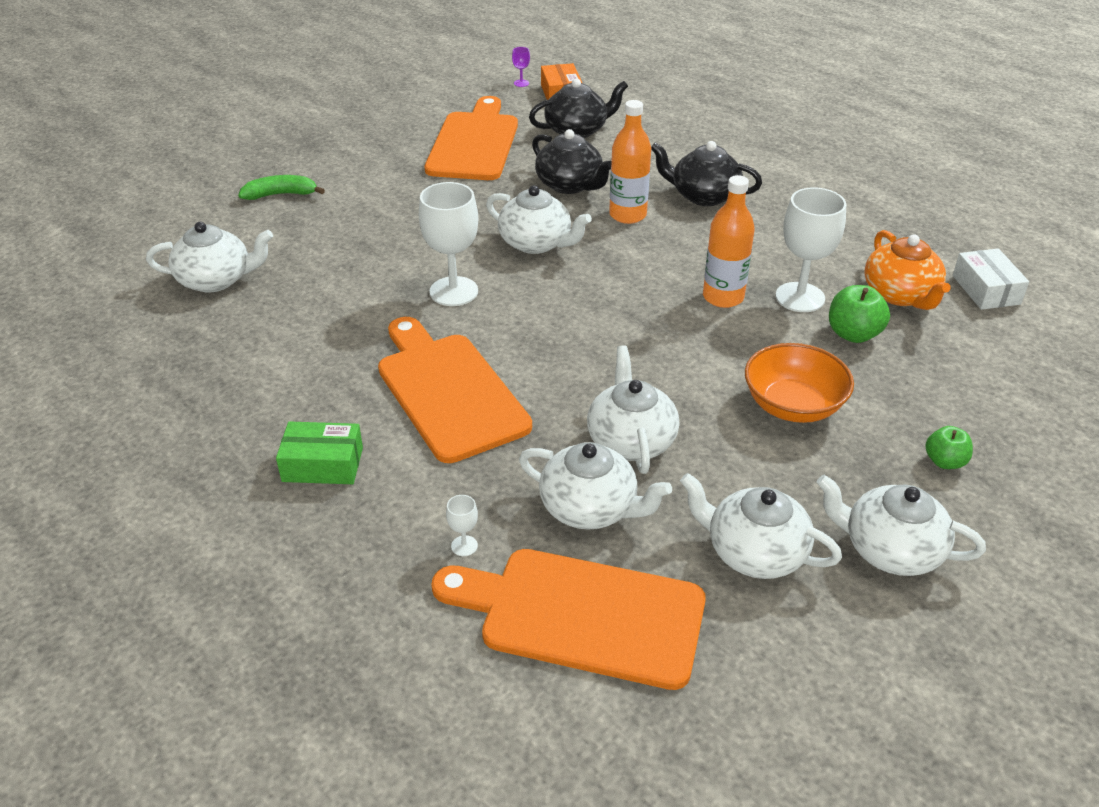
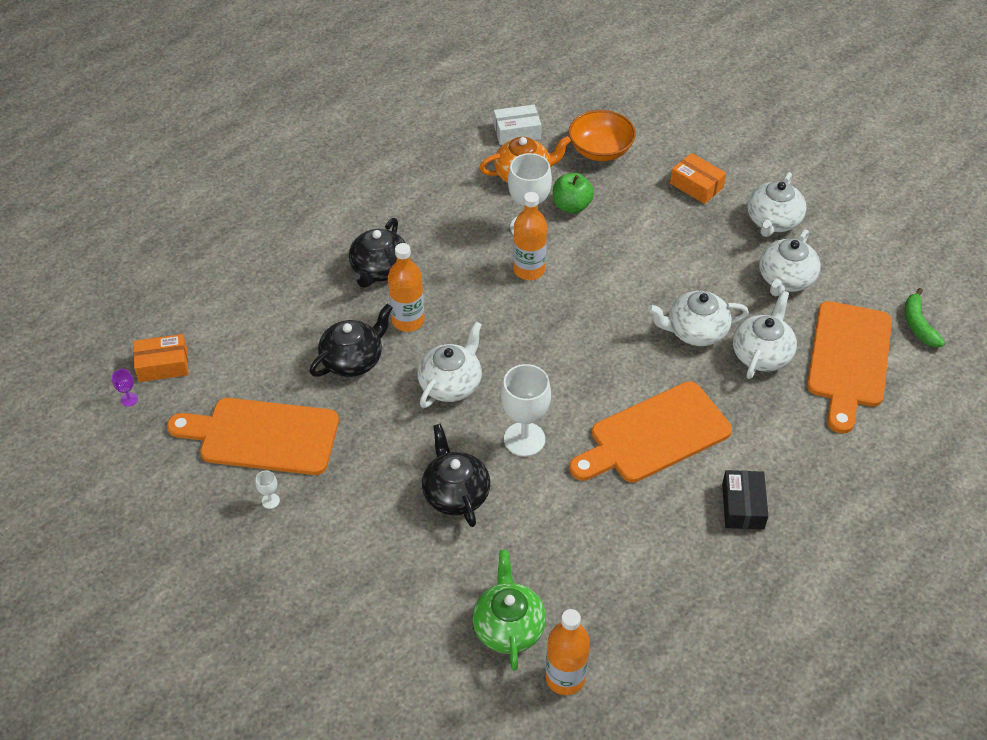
camera: 90 degrees left, 10 degrees up
white teapot [146,222,273,292] -> green teapot [472,550,546,671]
green banana [238,175,325,200] -> green banana moved to [905,288,945,347]
green box [276,421,363,484] -> black box [722,470,768,530]
white goblet [446,495,478,556] -> white goblet moved to [256,470,280,509]
black teapot [529,78,628,138] -> black teapot moved to [422,424,490,527]
orange bowl [745,343,854,423] -> orange bowl moved to [568,110,636,161]
green apple [926,426,973,469] -> orange box [670,153,726,204]
none -> orange bottle [546,609,590,695]

